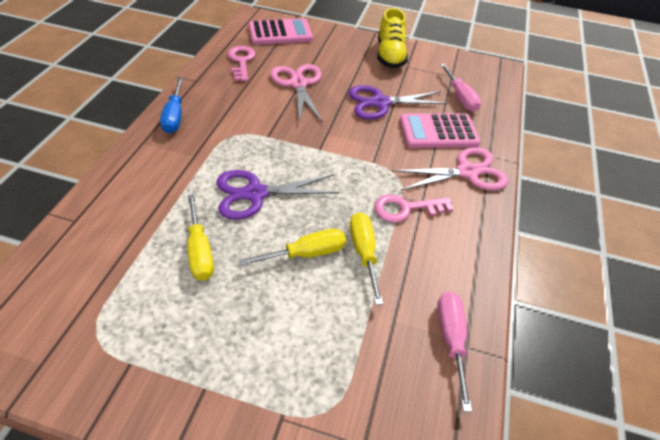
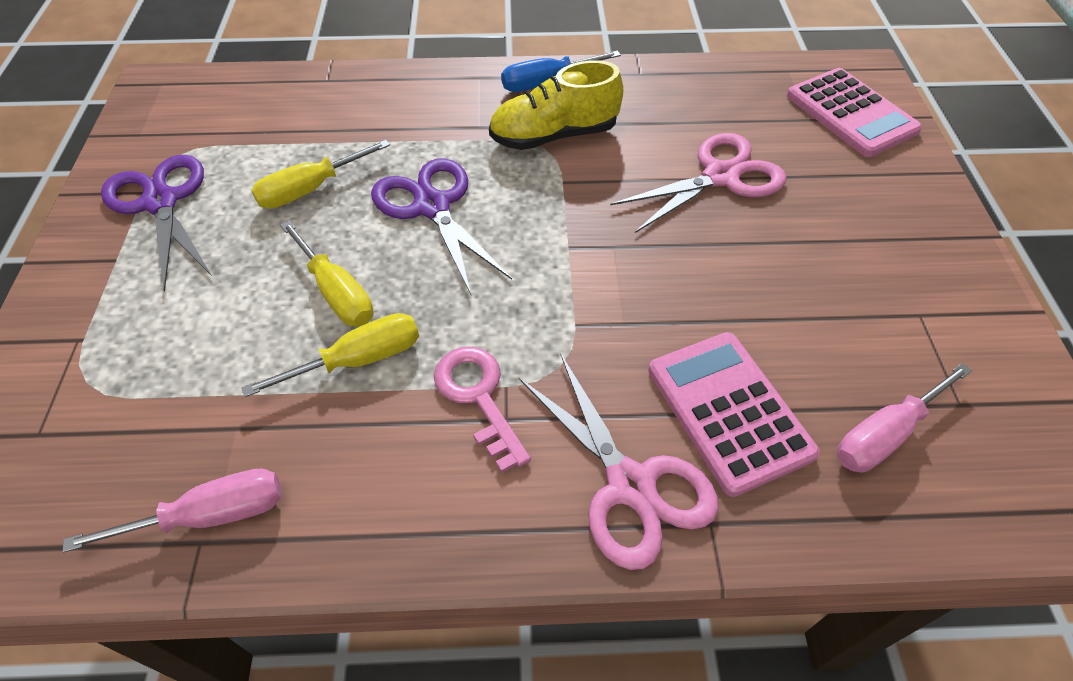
camera: 75 degrees right, 5 degrees up
pink key [228,46,255,81] -> none
purple scissors [348,85,449,119] -> purple scissors moved to [101,155,212,292]
yellow shoe [377,8,408,68] -> yellow shoe moved to [489,60,623,150]

